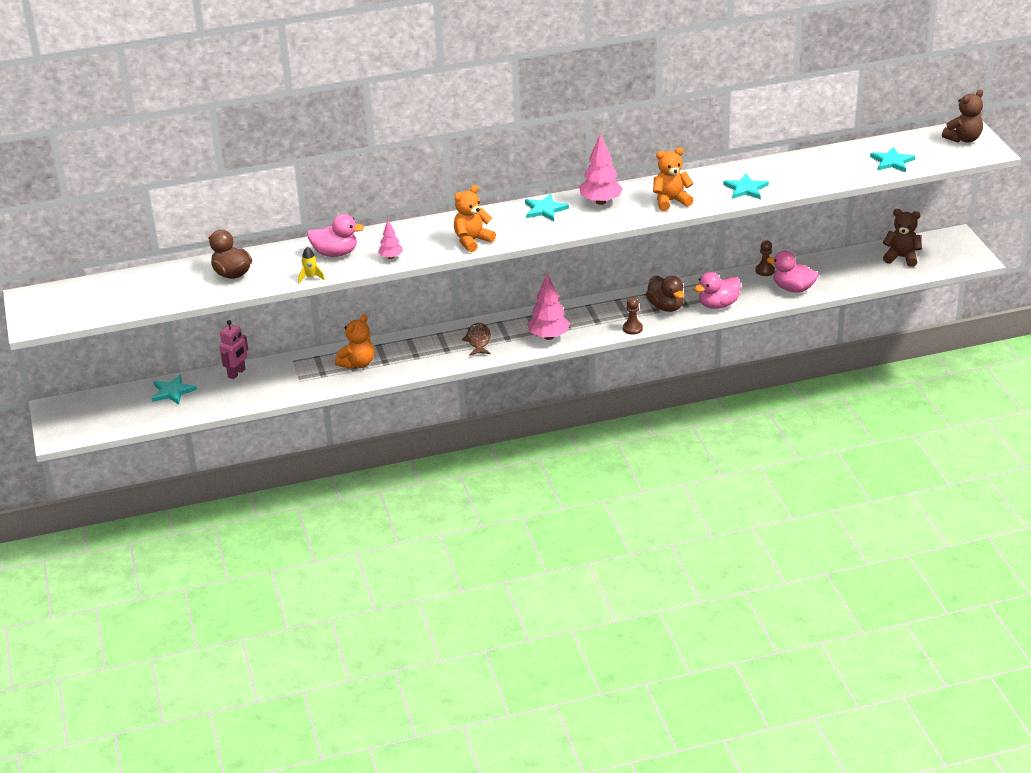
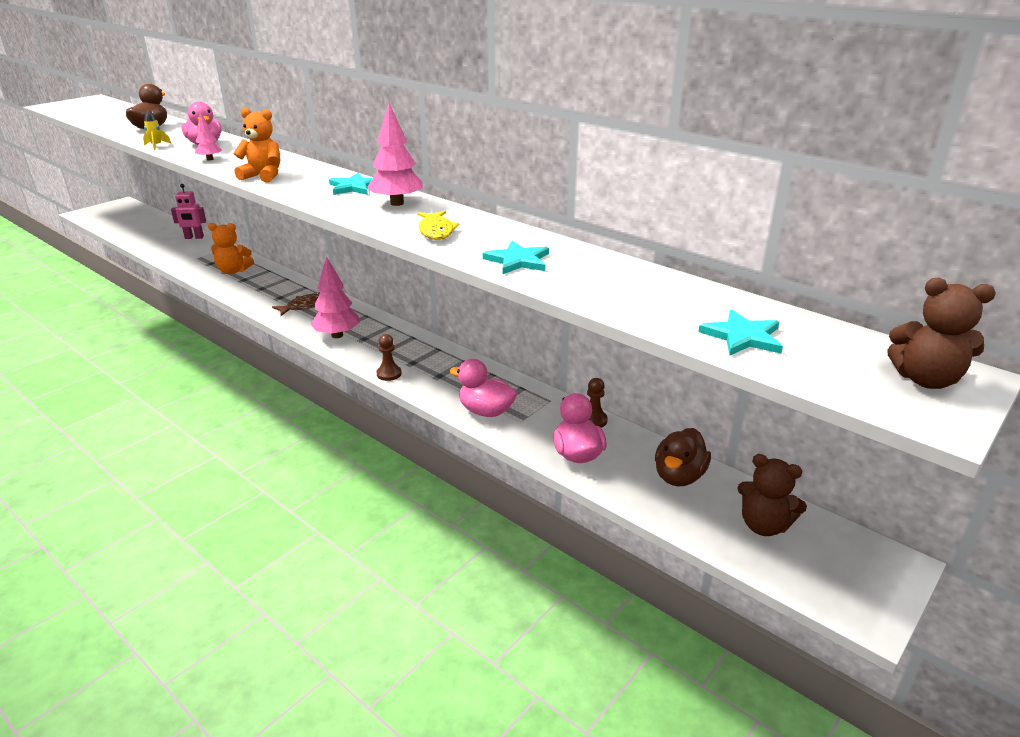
camera: 55 degrees right, 5 degrees down
turquoise star [152,374,197,405] -> none
brown duck [646,276,685,312] -> brown duck moved to [655,428,711,487]
orange teddy bear [653,147,694,211] -> yellow fish [417,211,459,240]
brown teddy bear [883,209,922,267] -> brown teddy bear turned 135 degrees clockwise [737,454,807,536]

